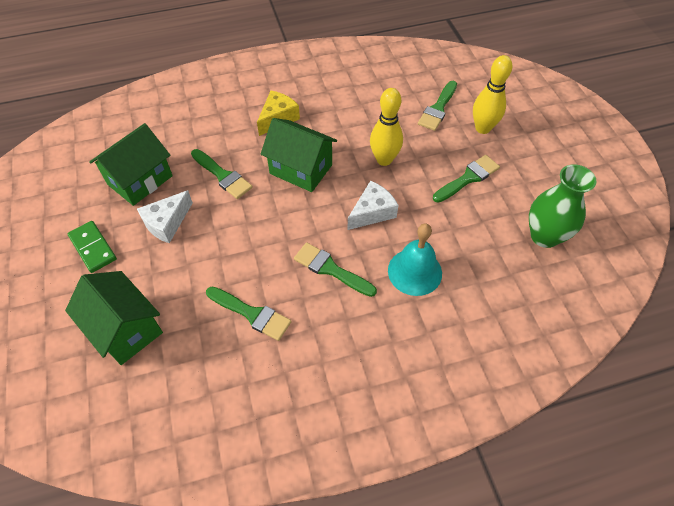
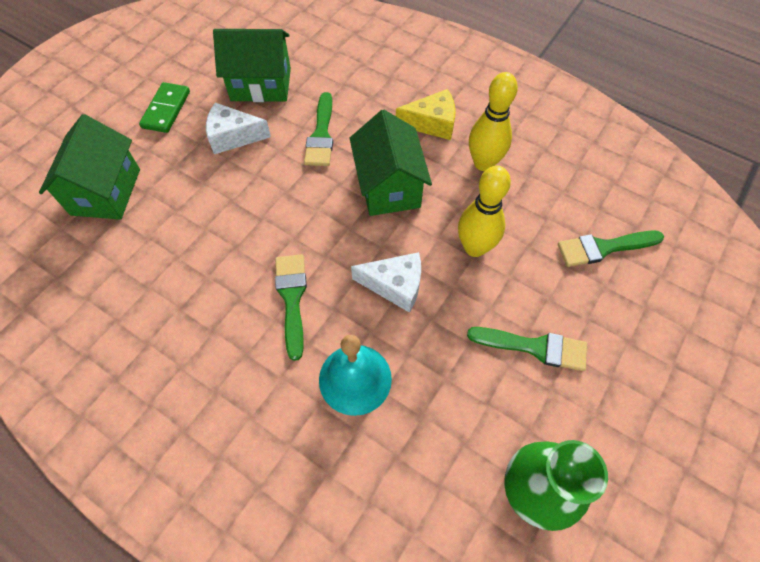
camera: 50 degrees right, 5 degrees up
green brush [206,287,292,341] -> none
yellow bowling pin [473,55,512,134] -> yellow bowling pin moved to [469,72,518,171]

